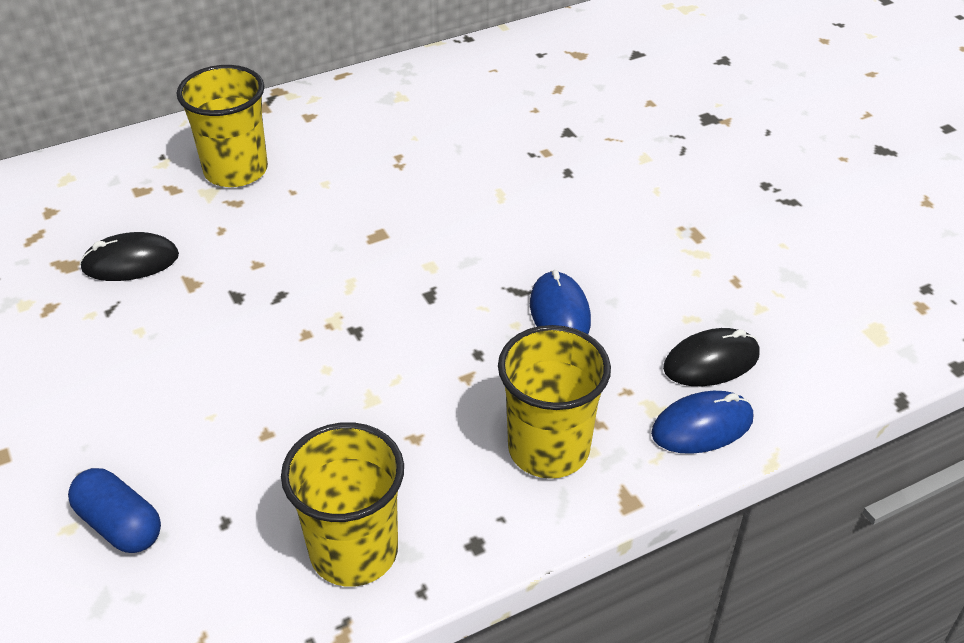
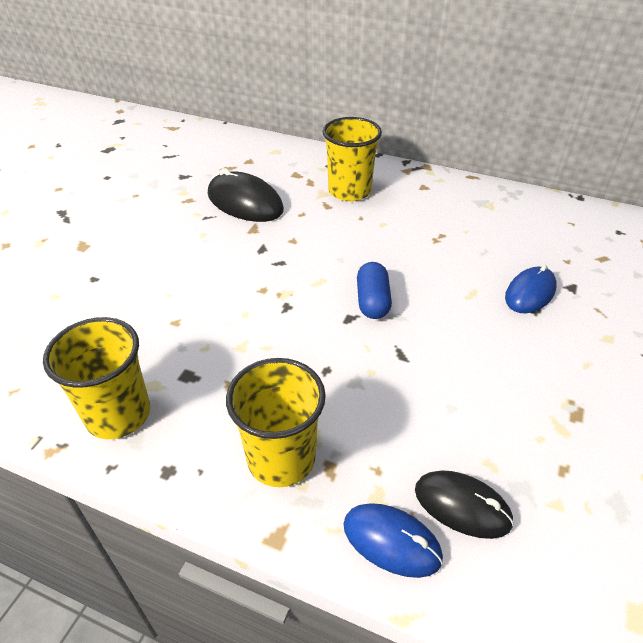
camera: 50 degrees right, 0 degrees up
blue capsule [68,468,161,553] -> blue capsule moved to [357,262,392,319]
black mouse [80,232,179,281] -> black mouse [208,168,284,222], size x1.50
blue mouse [530,270,591,334] -> blue mouse moved to [505,265,557,313]

